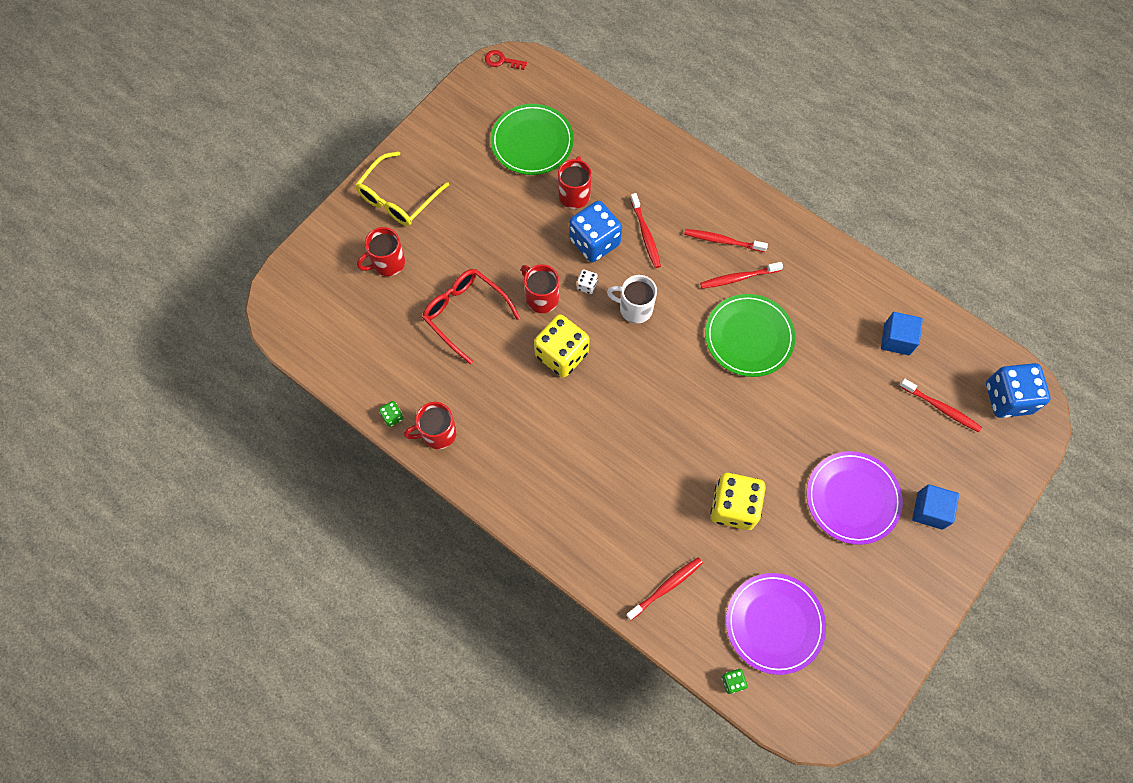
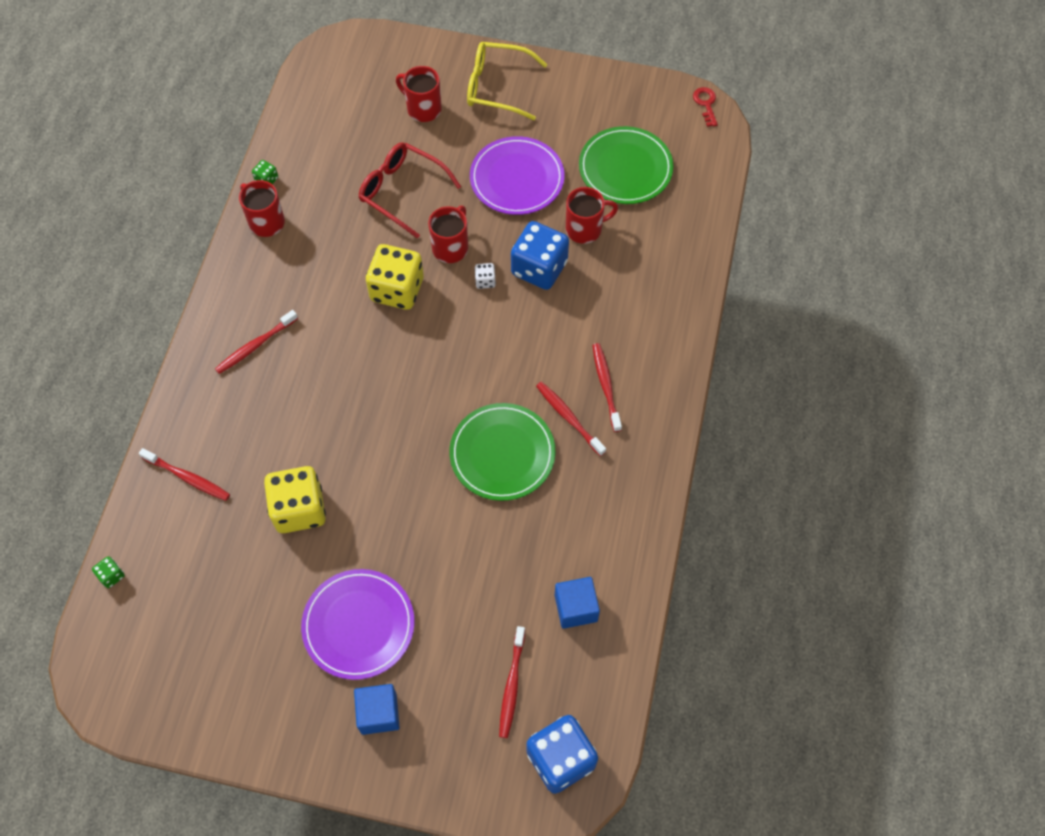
camera: 65 degrees right, 5 degrees down
red glasses [422,269,520,364] -> red glasses turned 75 degrees counterclockwise [359,142,461,238]
white mug [607,275,657,324] -> none
red toothbrush [630,193,661,268] -> red toothbrush moved to [215,310,298,374]
purple plate [726,573,826,675] -> purple plate moved to [470,136,565,215]

